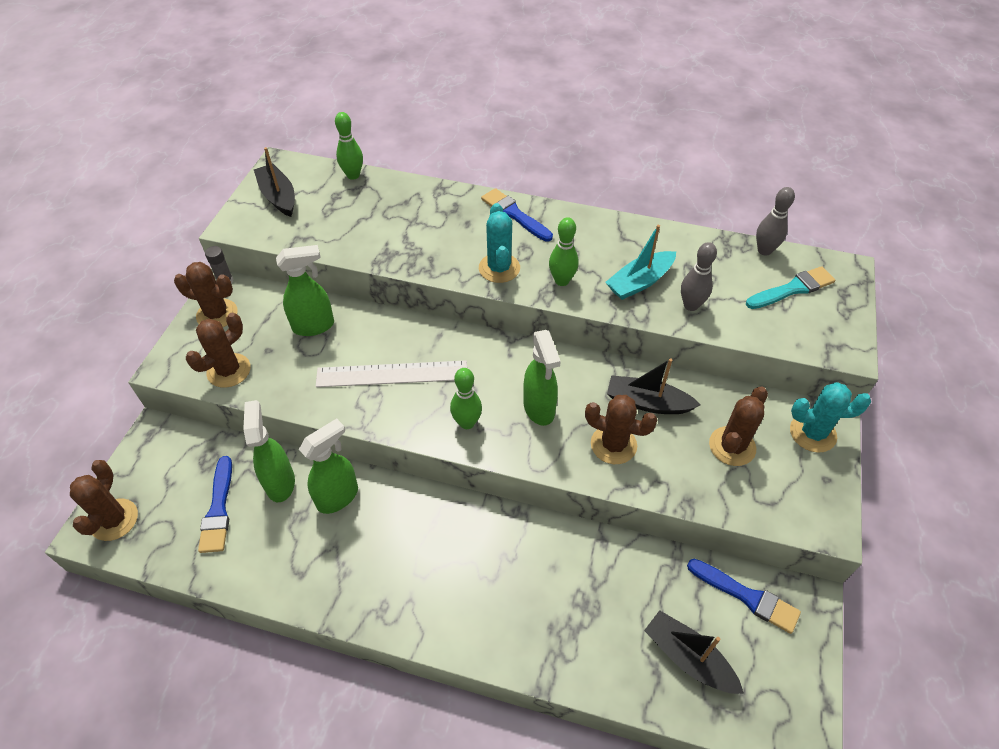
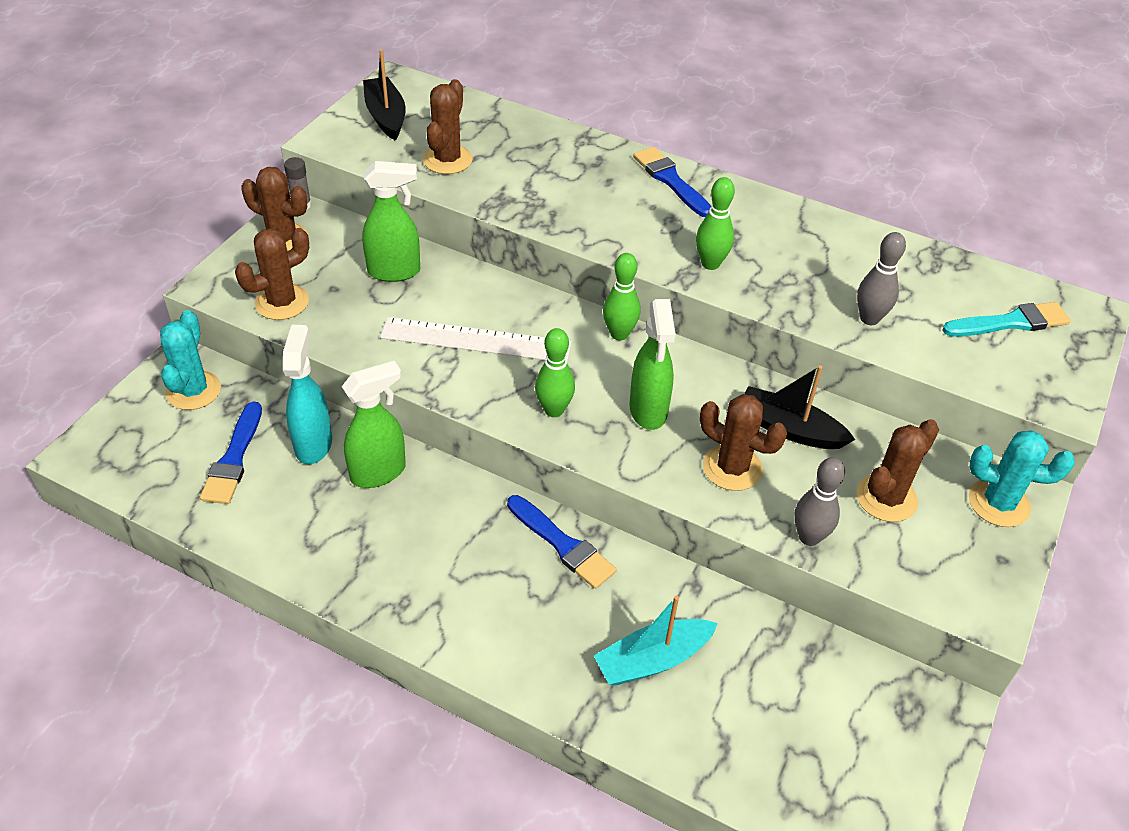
camera: 10 degrees right, 5 degrees down
brown cactus [70,460,138,541] -> brown cactus moved to [423,79,473,174]
green spray bottle [243,400,295,502] -> turquoise spray bottle [283,325,332,464]
green bowling pin [335,112,363,180] -> green bowling pin moved to [603,253,640,340]
turquoise cactus [479,203,520,283] -> turquoise cactus moved to [160,310,221,410]
turquoise boat [605,225,676,300] -> turquoise boat moved to [594,596,718,685]
black boat [644,610,744,694] -> none
blue brush [687,559,801,634] -> blue brush moved to [507,495,617,589]
grey bowling pin [756,187,795,256] -> grey bowling pin moved to [794,457,845,546]

